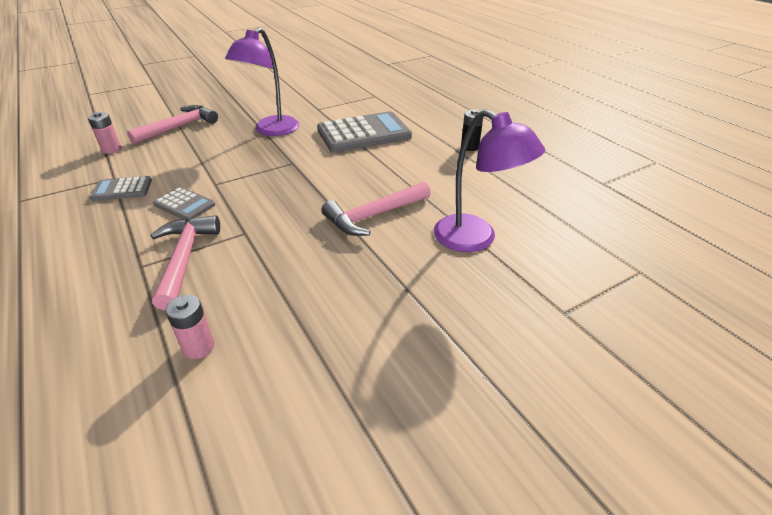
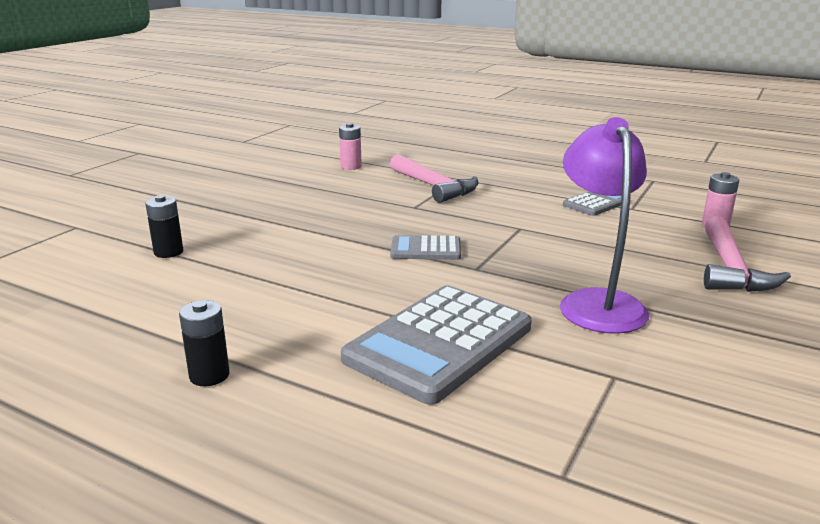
camera: 150 degrees right, 15 degrees down
grey calculator [153,187,215,221] -> grey calculator moved to [390,235,461,260]
pink hammer [321,182,431,236] -> none
purple lamp [434,109,545,252] -> black battery [145,195,183,258]

